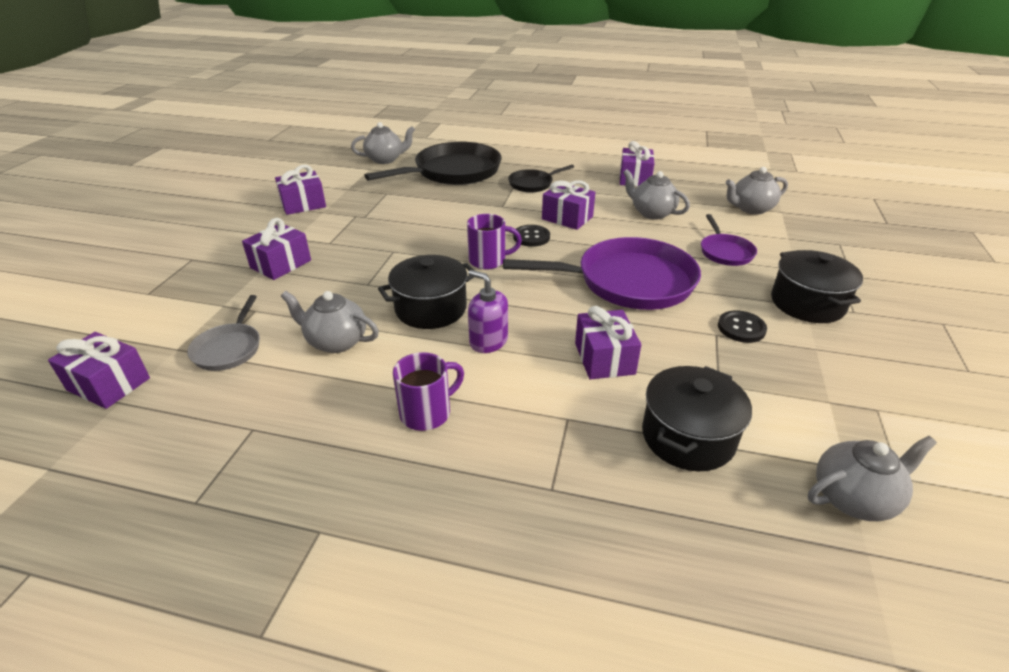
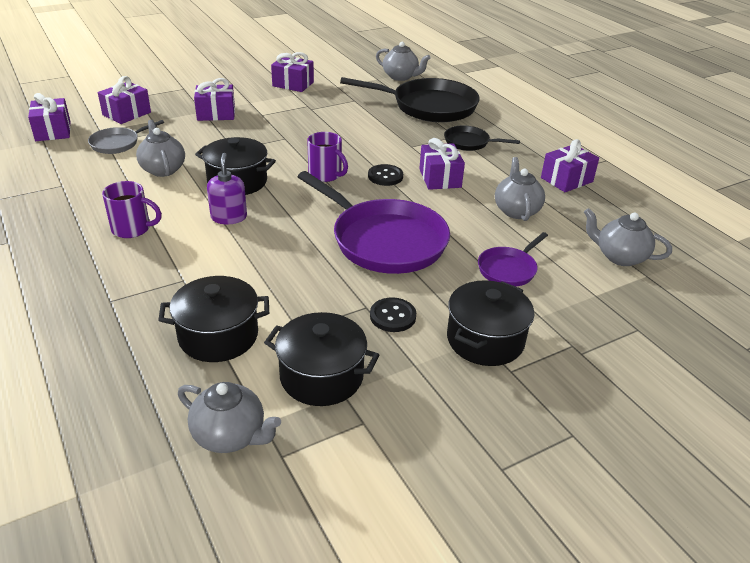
camera: 45 degrees right, 0 degrees up
purple gift [575,306,641,379] -> purple gift moved to [98,76,151,124]
none -> black pot [264,312,379,406]

